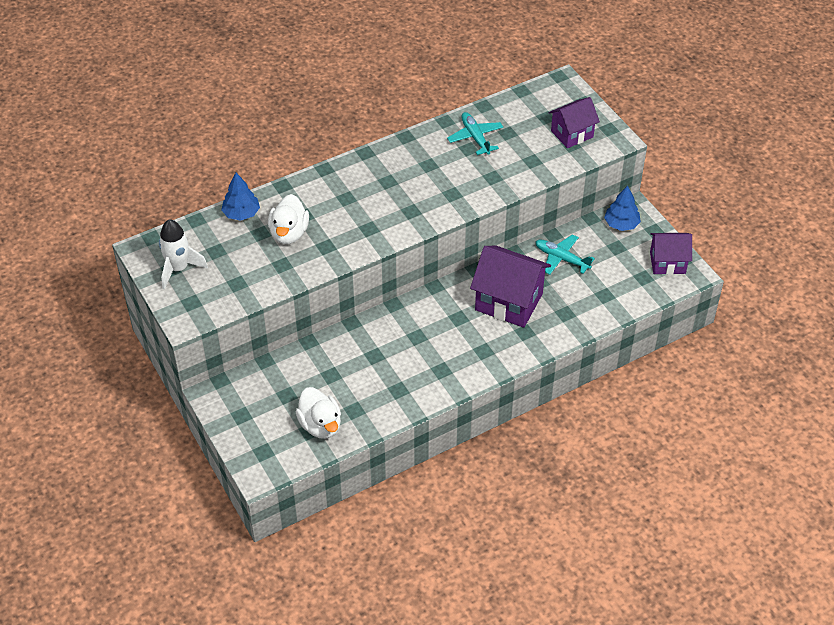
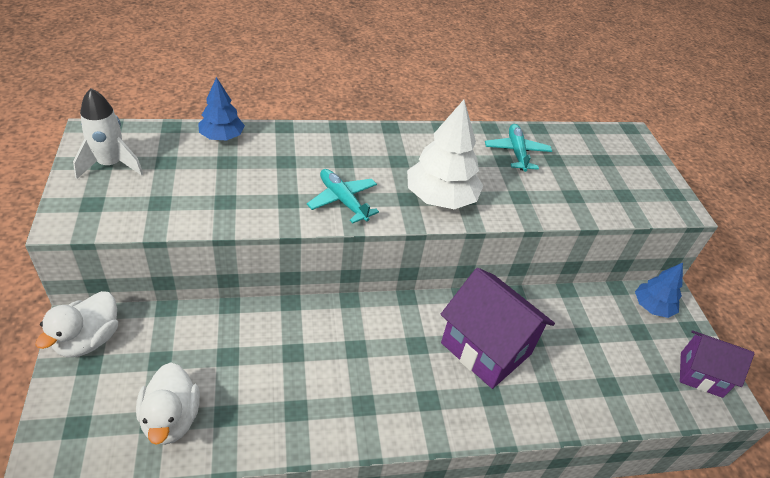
camera: 15 degrees right, 5 degrees down
white duck [268,194,309,244] -> white duck moved to [35,291,118,357]
turquoise plane [535,234,595,275] -> turquoise plane moved to [307,169,379,223]
purple house [549,97,600,148] -> none
none -> white tree [407,100,483,209]

